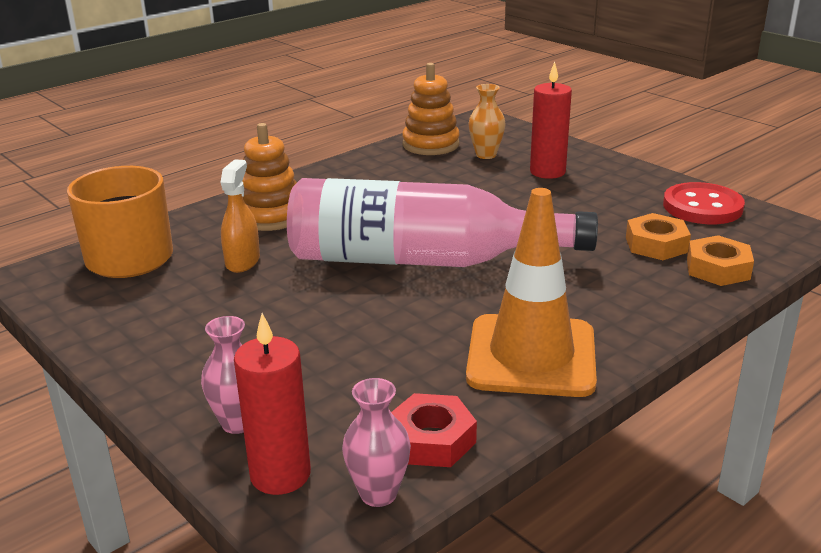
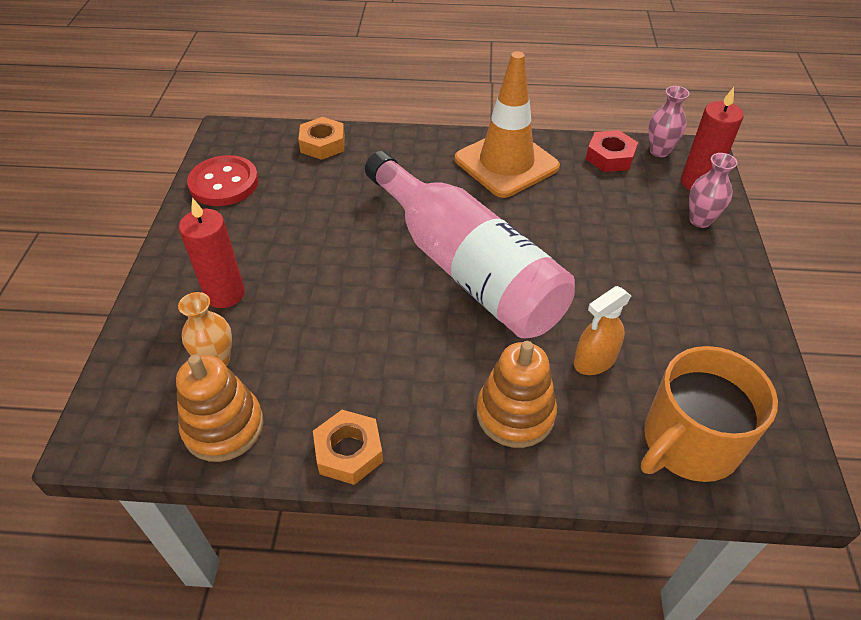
camera: 135 degrees left, 20 degrees up
orange nut [626,213,691,260] -> orange nut moved to [313,410,383,485]

